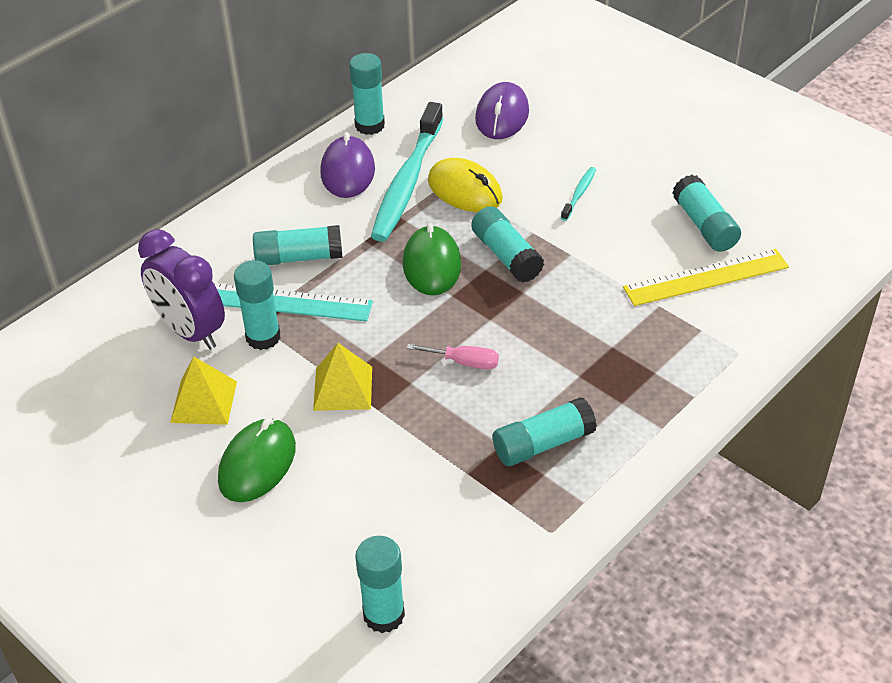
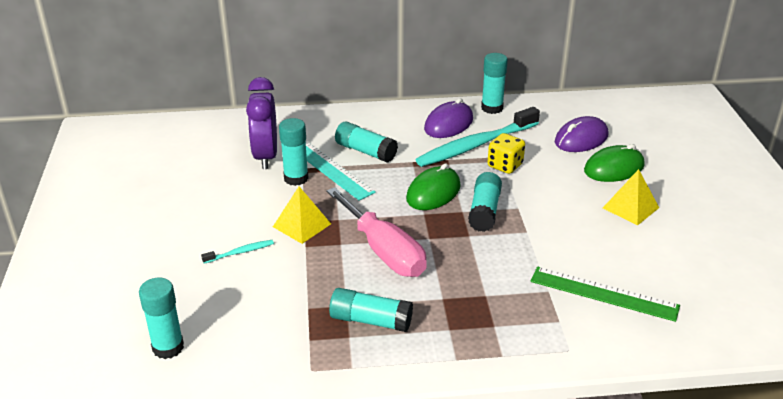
camera: 40 degrees right, 10 degrees down
yellow pyramid [170,356,237,425] -> yellow pyramid moved to [603,169,659,226]
green mouse [218,418,296,502] -> green mouse moved to [584,144,645,182]
pink screwdriver [407,344,499,369] -> pink screwdriver [326,187,427,277], size x2.20
yellow mouse [428,158,503,212] -> yellow dice [487,133,525,174]
turquoise toothbrush [561,167,596,221] -> turquoise toothbrush moved to [201,240,274,264]
yellow ruler [623,249,789,306] -> green ruler [531,266,680,322]
turquoise glue stick [673,175,741,252] -> none

